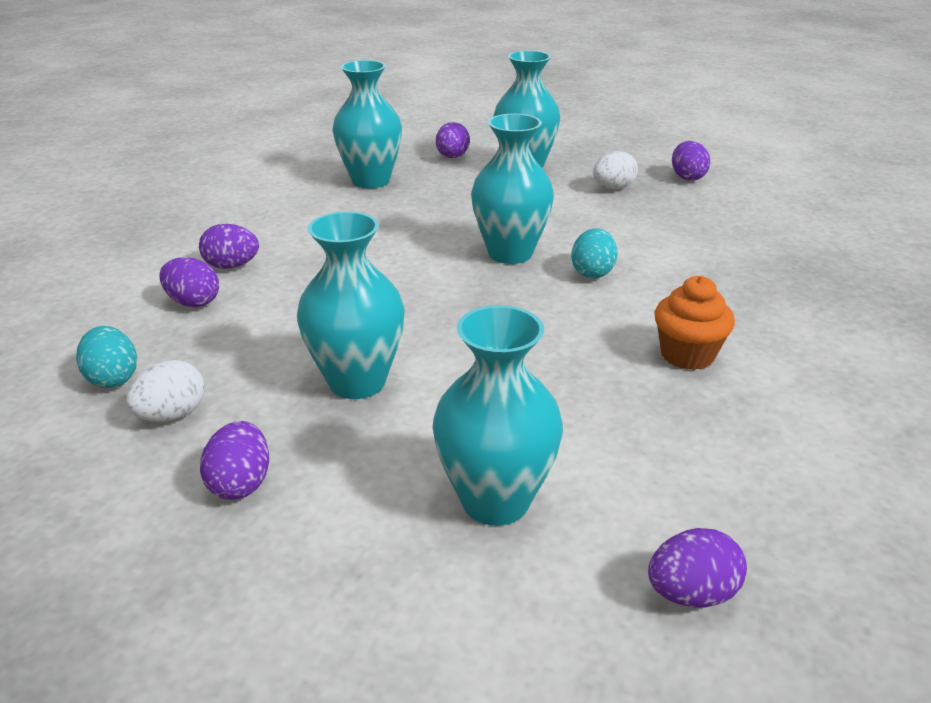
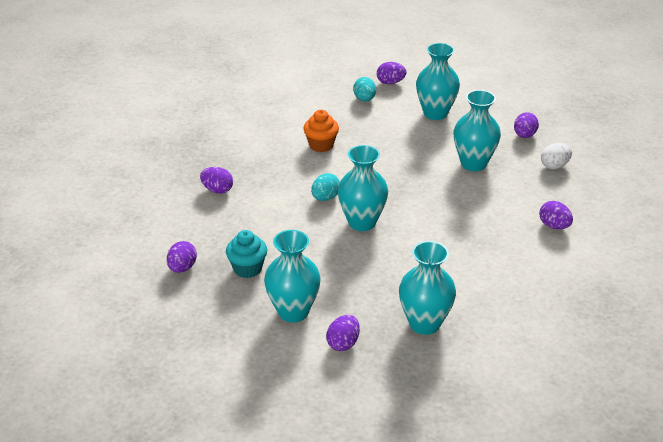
camera: 160 degrees left, 5 degrees up
turquoise egg [76,326,137,388] -> turquoise egg moved to [353,77,376,102]
purple egg [199,224,259,269] -> purple egg moved to [200,167,233,194]
white egg [593,151,638,189] -> turquoise cupcake [226,230,267,278]

